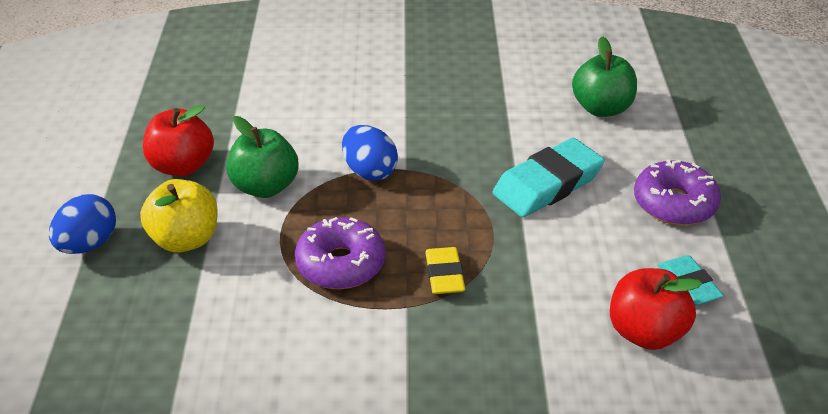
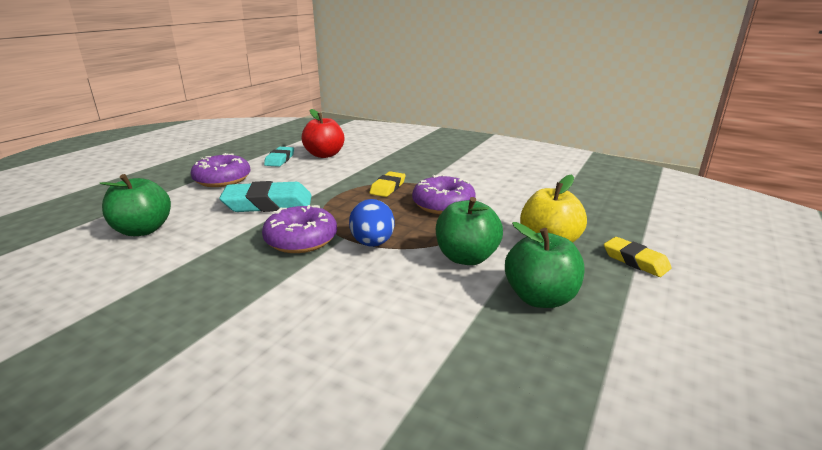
camera: 150 degrees left, 15 degrees down
blue egg [49,194,116,254] -> yellow eraser [604,237,672,277]
red apple [143,105,214,176] -> green apple [505,222,584,308]
none -> purple donut [262,205,337,253]

